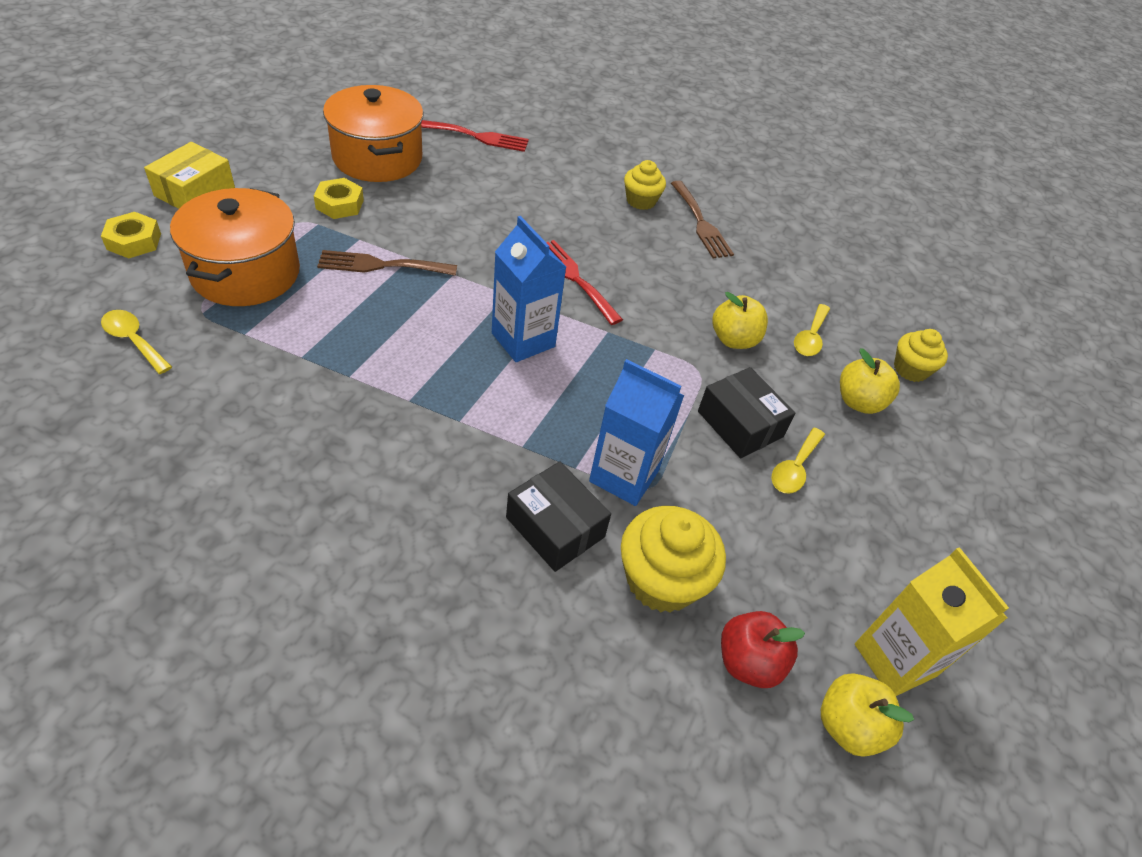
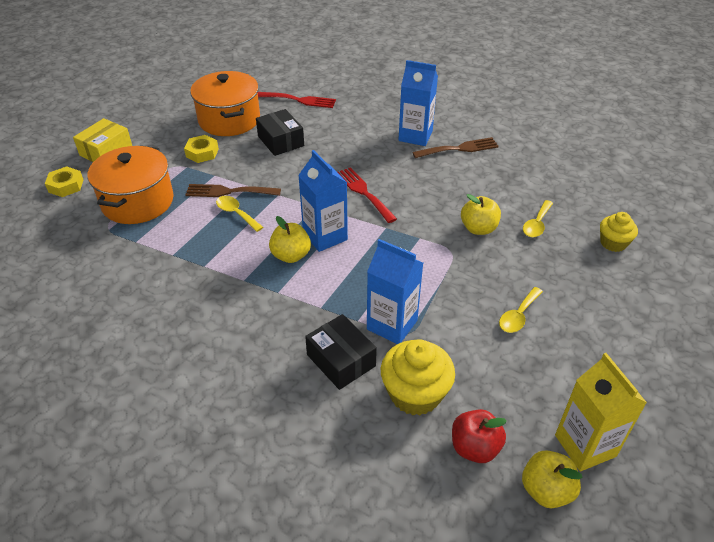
camera: 10 degrees right, 5 degrees down
yellow spoon [101,310,172,374] -> yellow spoon moved to [216,196,263,232]
yellow cupcake [624,160,666,210] -> blue carton [399,60,438,146]
brown fork [671,181,734,258] -> brown fork turned 90 degrees counterclockwise [412,137,499,158]
black box [698,367,796,458] -> black box moved to [256,109,304,156]
yellow apple [840,348,900,414] -> yellow apple moved to [269,216,311,263]

